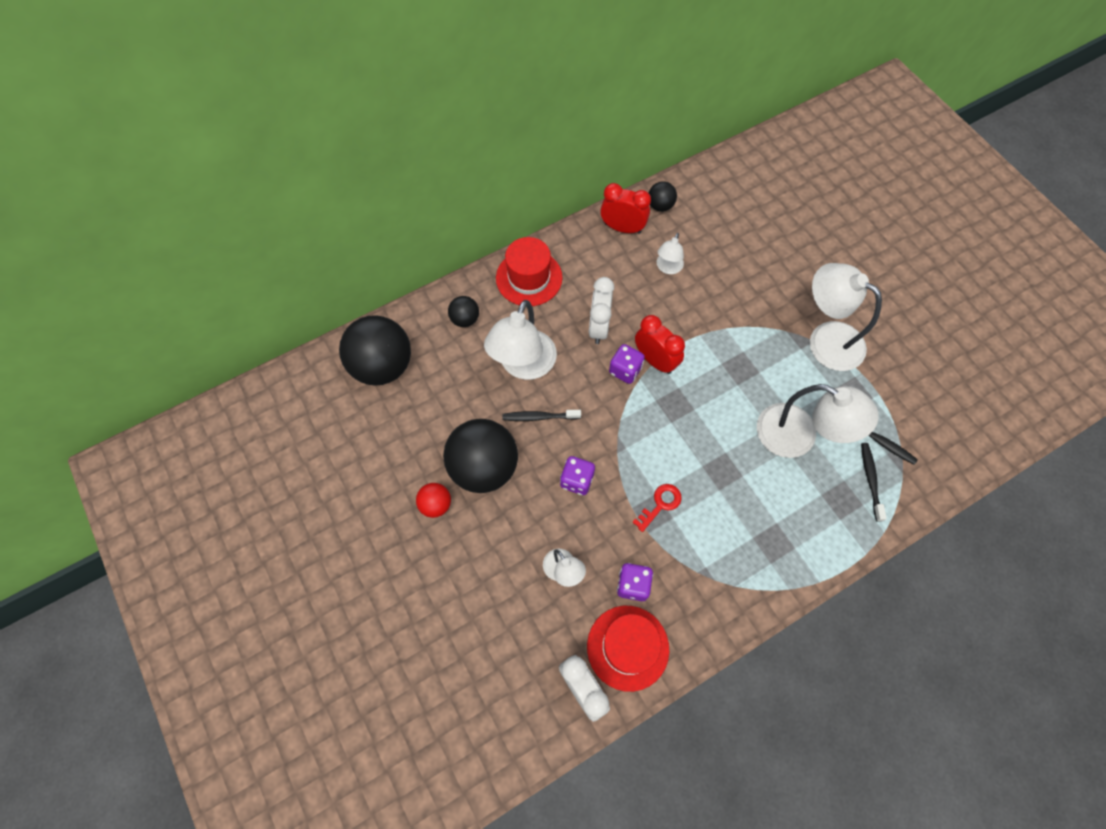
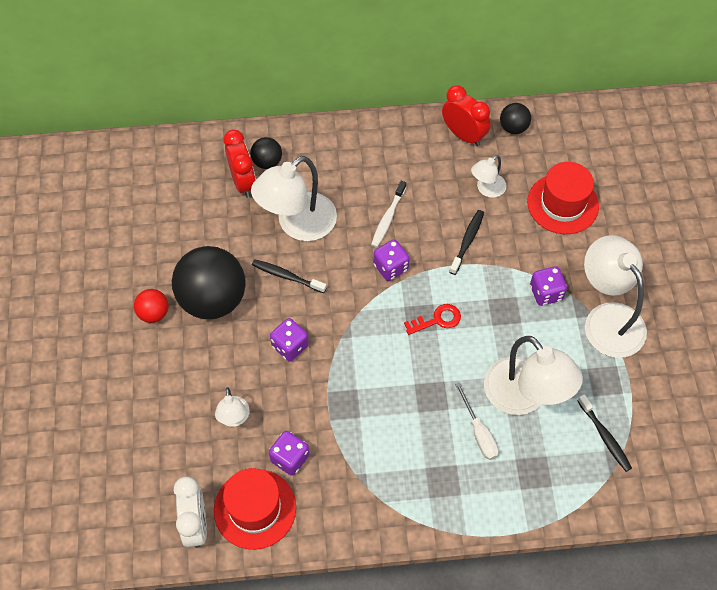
camera: 25 degrees right, 5 degrees down
black ball [339,315,411,386] -> none
red hat [496,237,562,306] -> red hat moved to [527,162,599,234]
white clock [589,277,614,344] -> white toothbrush [371,181,406,248]
red key [633,484,682,532] -> red key moved to [404,304,461,335]
red clock [635,315,685,374] -> red clock moved to [224,129,256,198]
black toothbrush [861,443,887,522] -> black toothbrush moved to [449,210,484,275]
none -> white screwdriver [455,382,499,460]
none -> purple dice [530,266,567,306]

